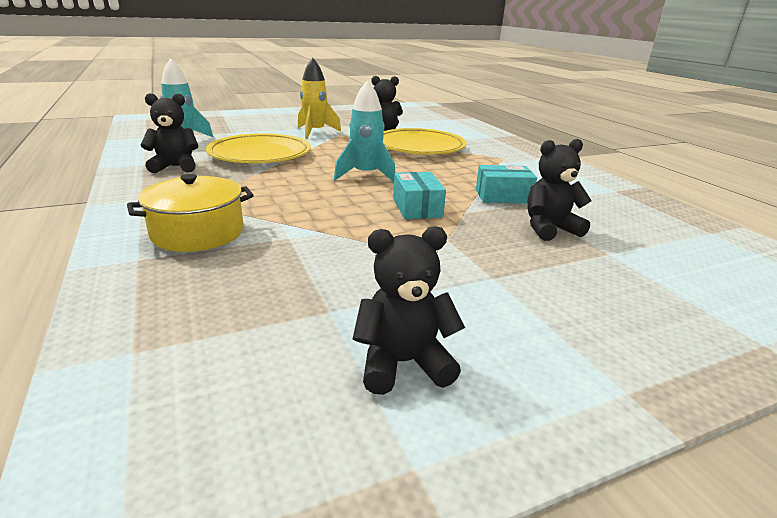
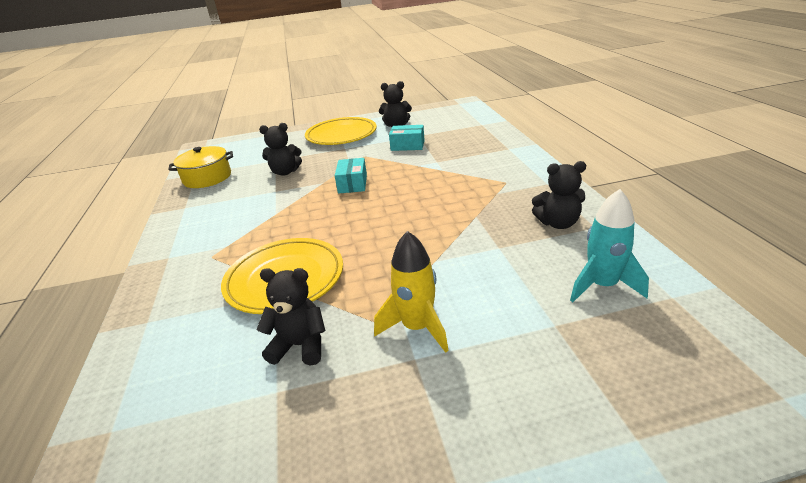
camera: 165 degrees left, 5 degrees up
yellow pot [127,174,254,252] -> yellow pot moved to [168,146,233,188]
yellow plate [206,133,311,163] -> yellow plate moved to [305,117,377,145]
turquoise rocket [334,80,396,182] -> none
turquoise box [476,165,537,203] -> turquoise box moved to [389,125,425,151]

